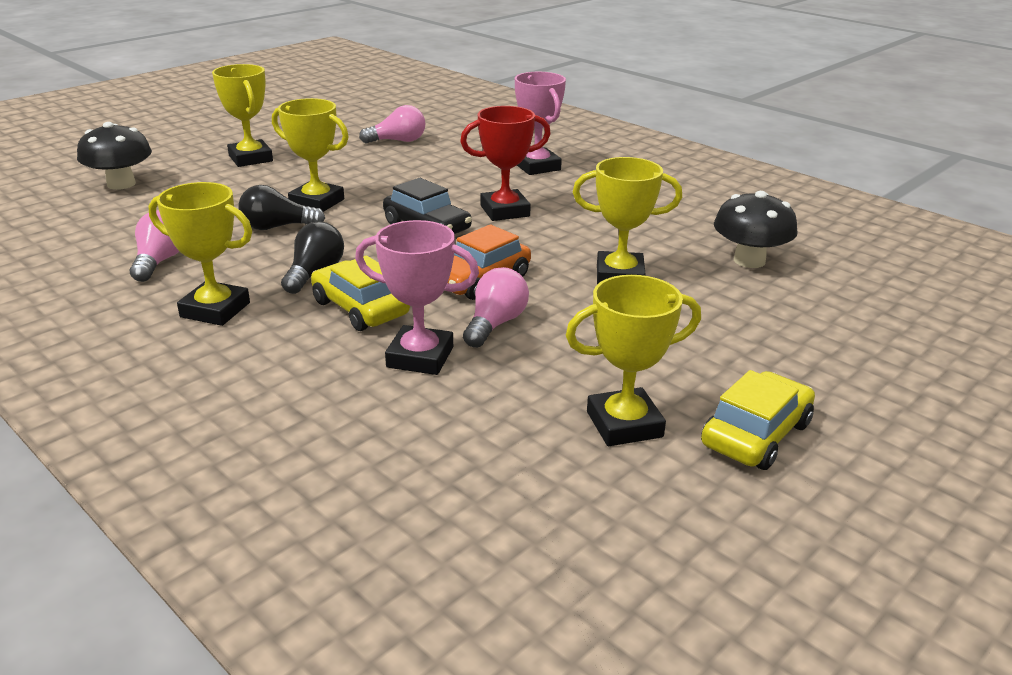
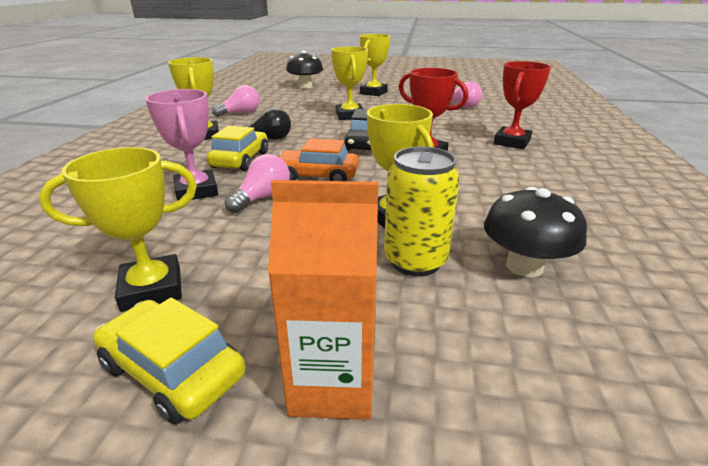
camera: 55 degrees right, 0 degrees up
black light bulb [239,185,325,230] -> none
pink light bulb [463,267,529,348] -> pink light bulb turned 45 degrees counterclockwise [225,154,290,213]
pink trophy [515,72,566,175] -> red trophy [494,61,551,149]
yellow trophy [566,275,701,446] -> yellow trophy turned 60 degrees counterclockwise [39,147,197,312]
yellow car [701,370,815,470] -> yellow car turned 150 degrees counterclockwise [93,298,245,425]
none -> orange carton [268,180,378,420]
none -> yellow can [384,147,460,277]

